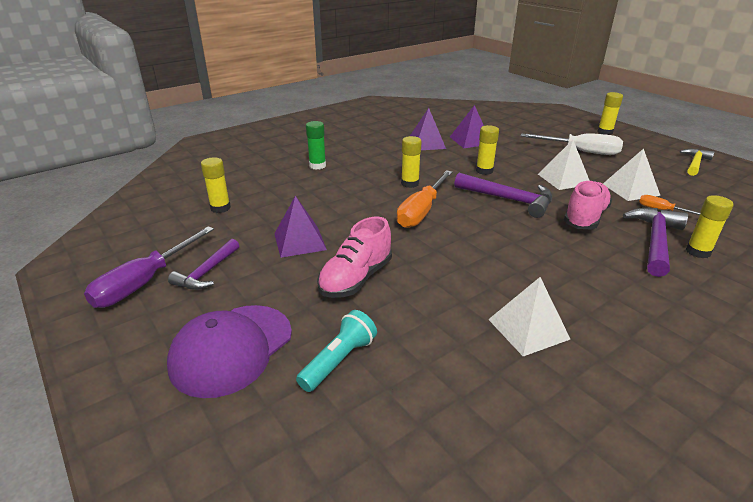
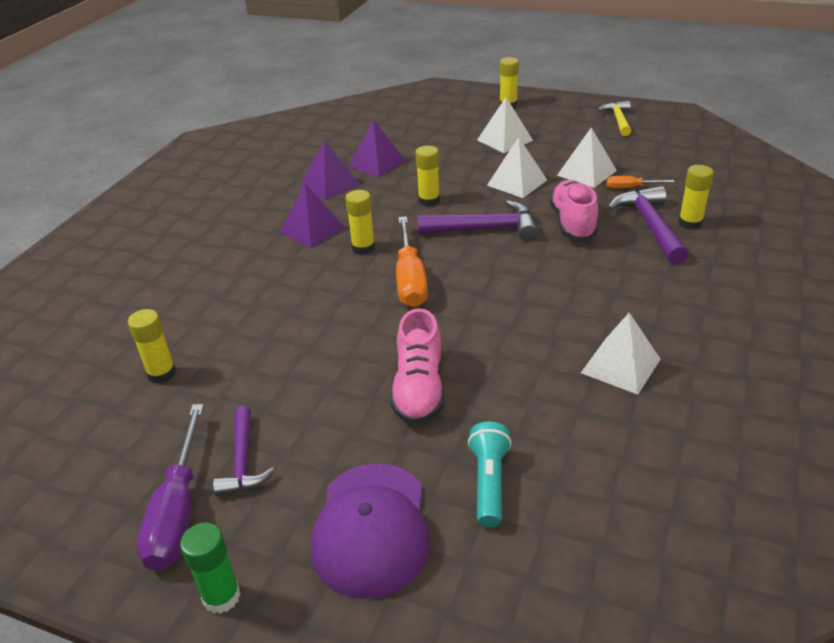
camera: 30 degrees left, 5 degrees up
purple pyramid [275,196,327,258] -> purple pyramid moved to [280,183,345,248]
green glue stick [306,121,326,170] -> green glue stick moved to [180,523,241,614]
white screwdriver [521,133,623,155] -> white pyramid [477,97,533,153]

